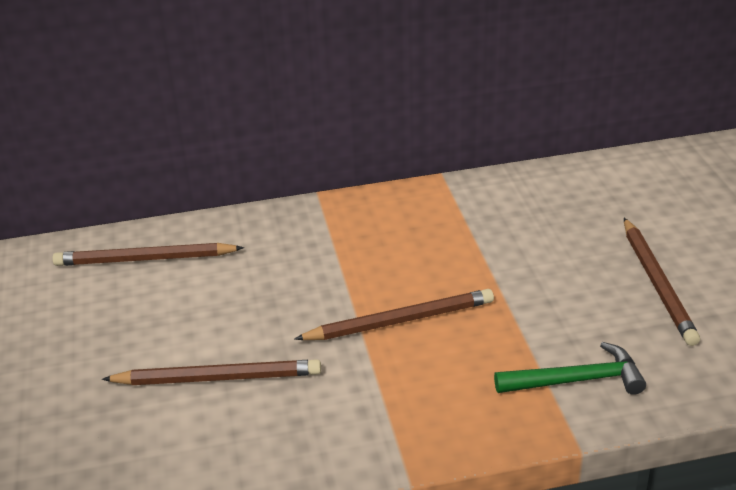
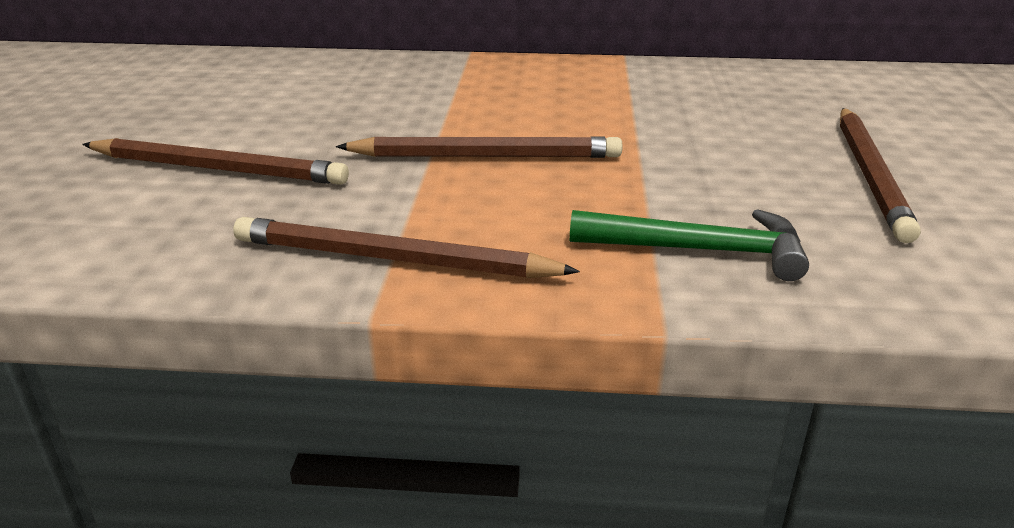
camera: 15 degrees right, 5 degrees down
brown pencil [52,243,244,266] -> brown pencil moved to [233,217,580,278]

